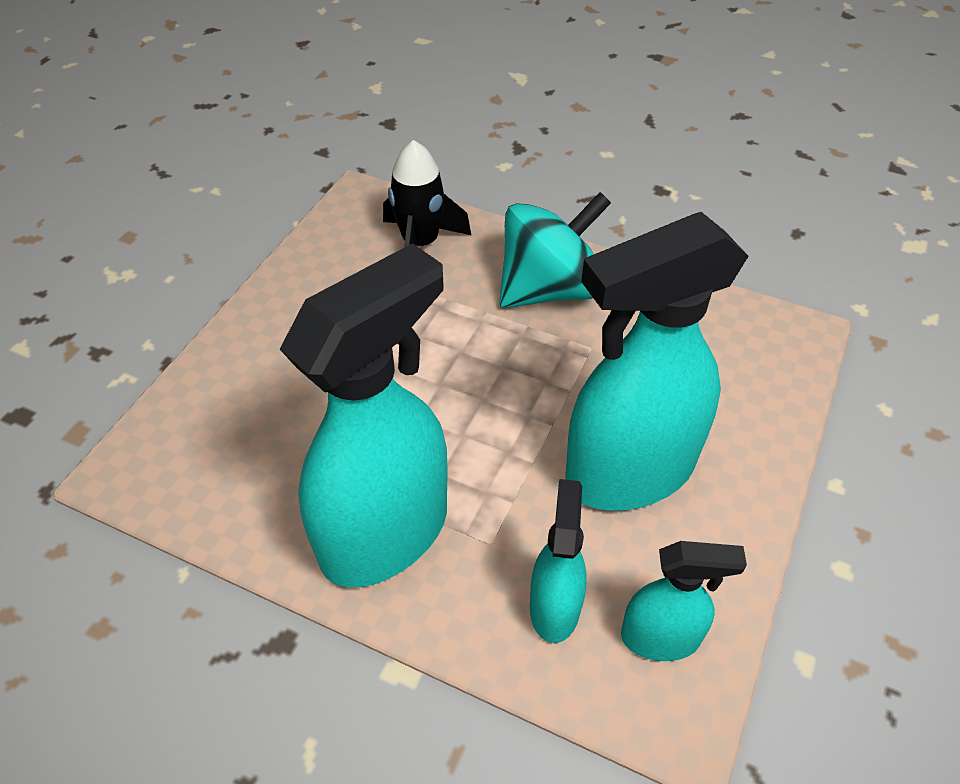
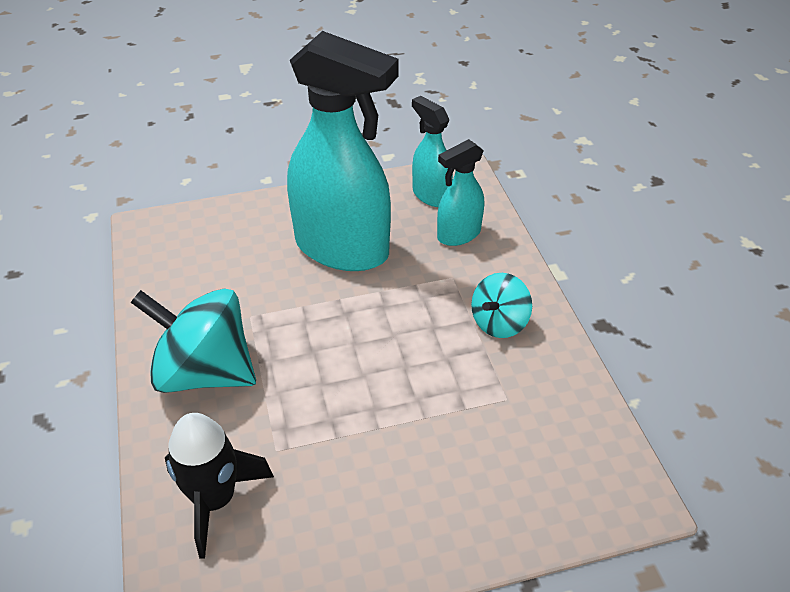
camera: 130 degrees left, 5 degrees down
turquoise spray bottle [280,243,447,587] -> turquoise spinning top [471,273,532,338]

